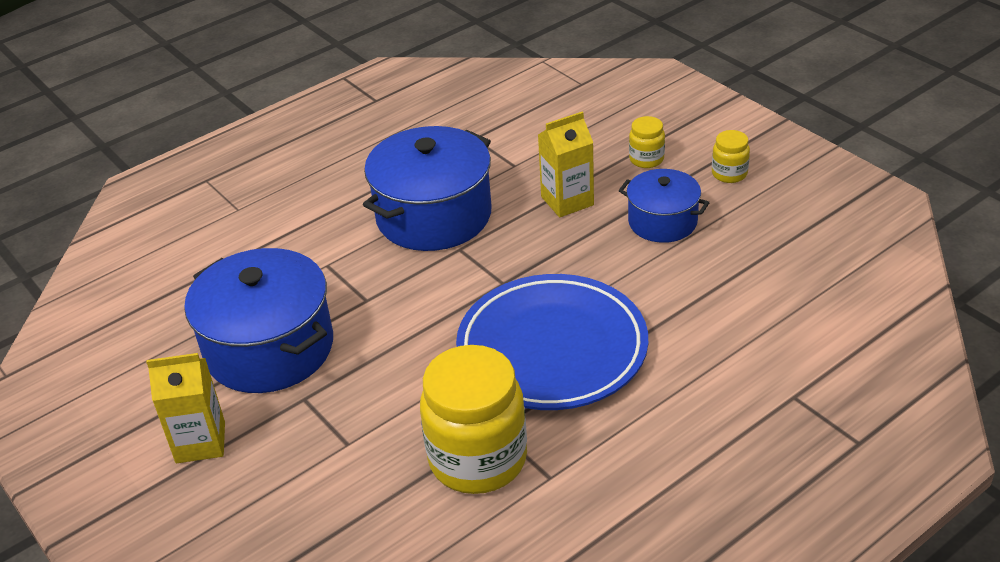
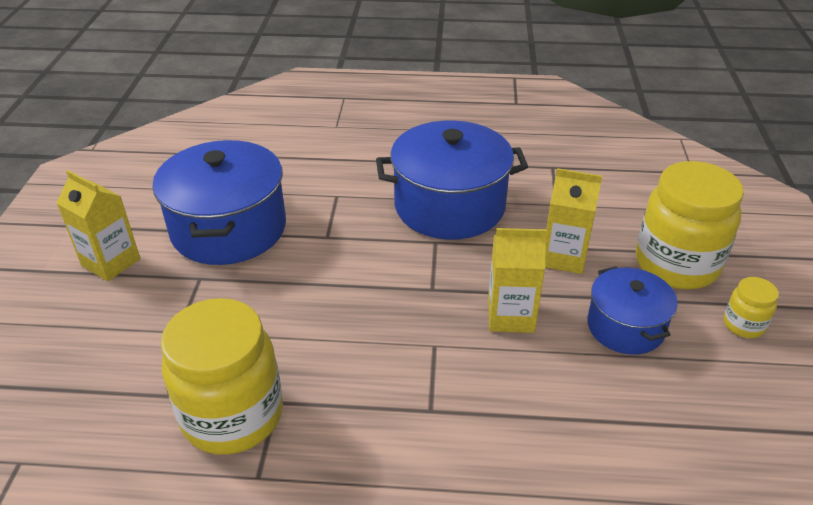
camera: 40 degrees right, 0 degrees up
blue plate [456,274,648,410] -> none
yellow jar [629,116,665,168] -> yellow jar [636,161,744,289], size x2.20
none -> yellow carton [488,228,547,333]

